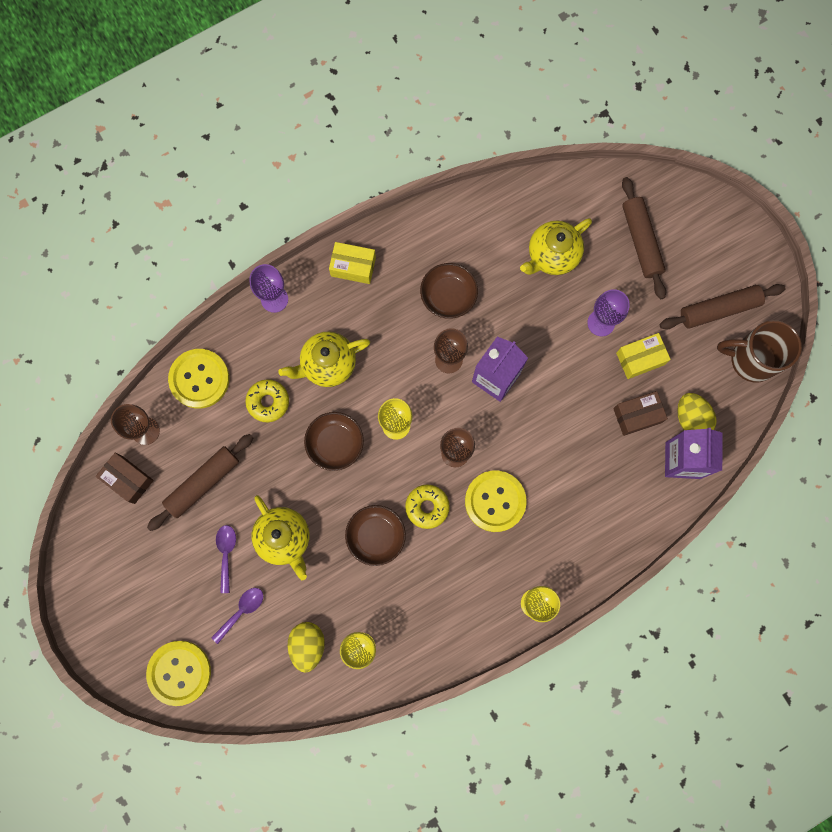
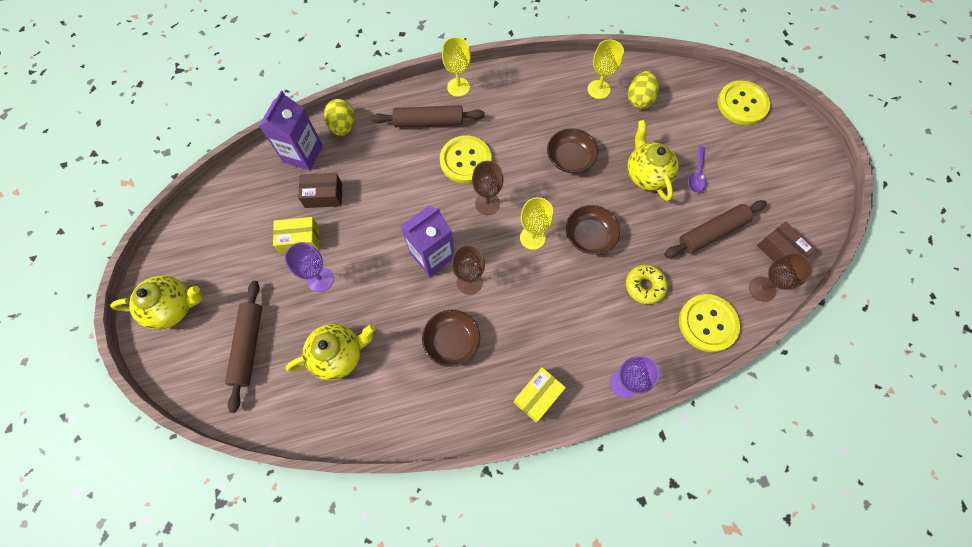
camera: 165 degrees left, 10 degrees down
purple spoon [211,588,263,644] -> none
yellow teapot [279,332,370,387] -> yellow teapot moved to [110,276,202,330]
yellow box [329,242,376,284] -> yellow box turned 75 degrees counterclockwise [513,367,566,423]
yellow donut [405,484,450,529] -> none
brown rolling pin [660,284,786,329] -> brown rolling pin moved to [371,105,485,127]
yellow egg [677,393,717,430] -> yellow egg moved to [324,99,355,136]
brown mug [717,320,802,383] -> none

